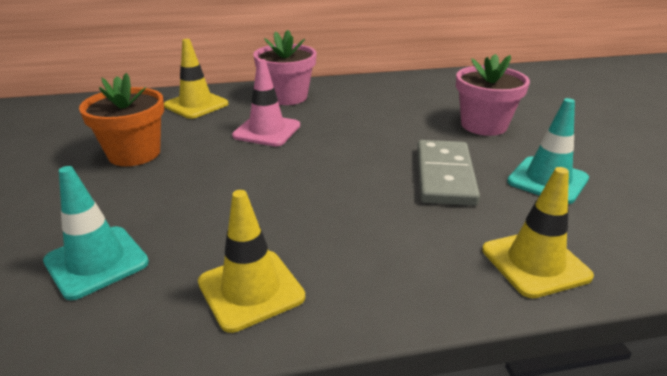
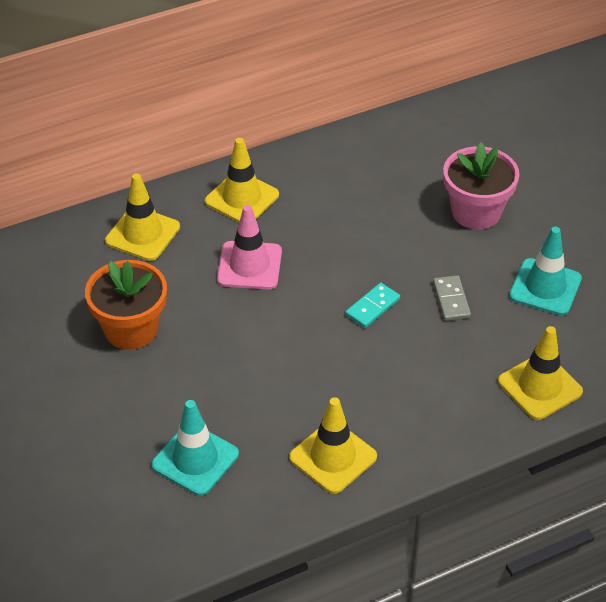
camera: 15 degrees left, 15 degrees up
pink flower pot [253,30,317,105] -> yellow traffic cone [205,138,279,222]
grey domino [417,140,480,206] -> grey domino [433,275,471,321], size x0.53
none -> turquoise domino [345,283,400,328]

